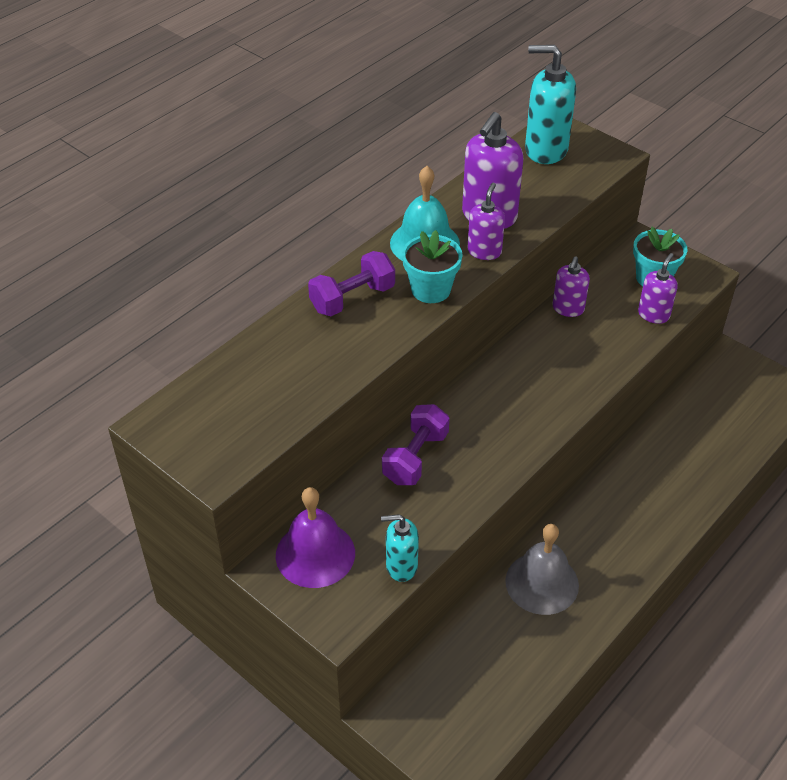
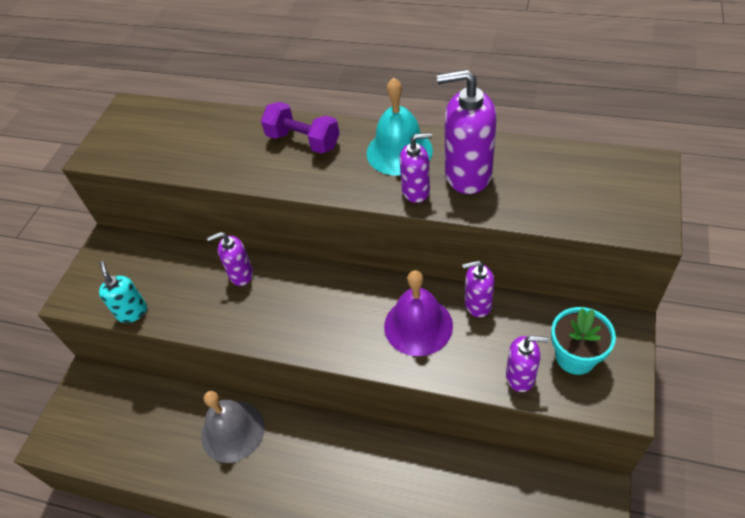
camera: 70 degrees right, 5 degrees up
purple bell [276,487,355,588] -> purple bell moved to [384,270,453,356]
purple dumbbell [382,404,449,485] -> purple soap dispenser [207,232,253,286]
turquoise flower pot [402,230,463,303] -> none
turquoise soap dispenser [525,45,576,164] -> none

